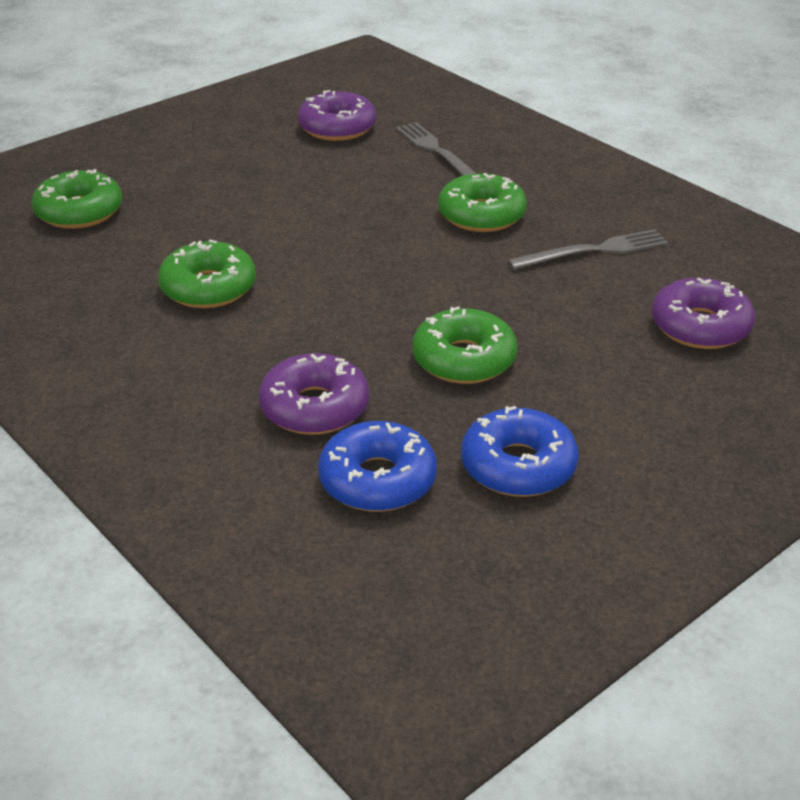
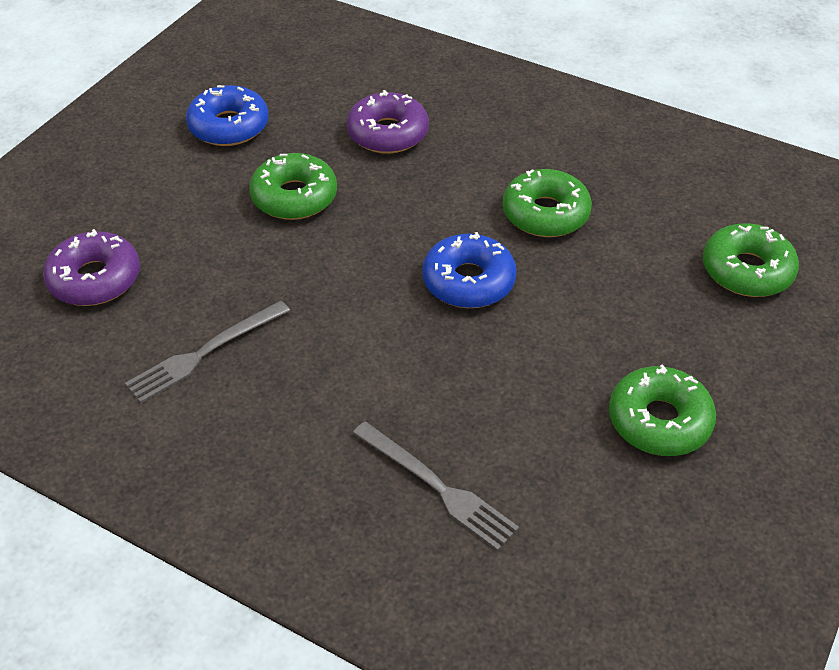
camera: 160 degrees right, 10 degrees up
purple donut [298,90,376,141] -> none
blue donut [318,421,437,512] -> blue donut moved to [422,232,517,308]
green donut [438,173,527,232] -> green donut moved to [609,364,716,456]

